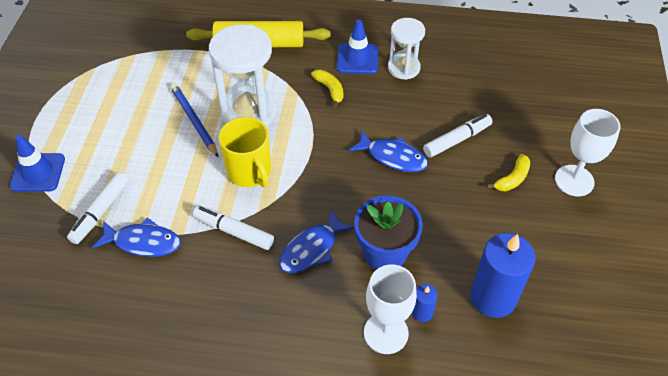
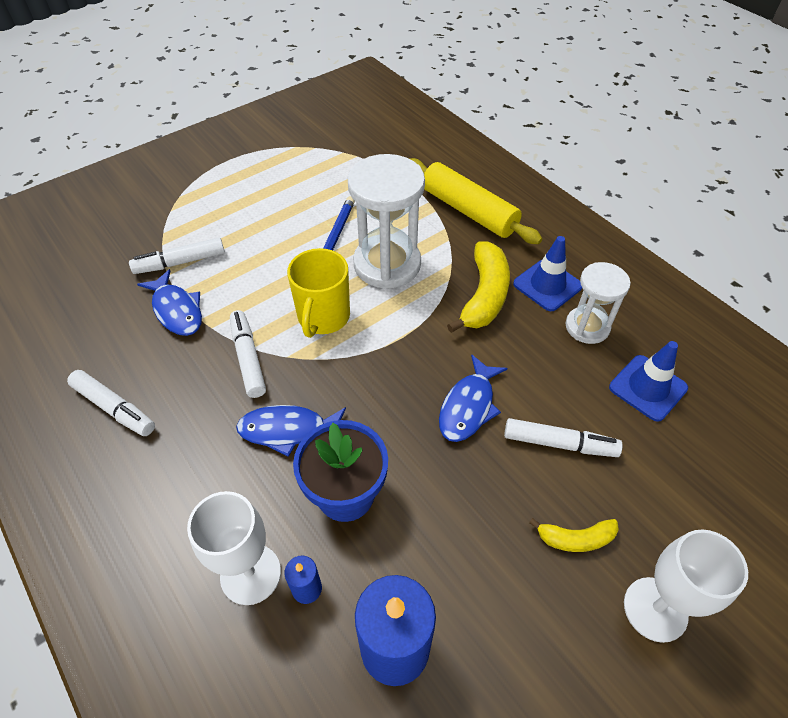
camera: 45 degrees right, 0 degrees up
blue traffic cone [10,135,65,192] -> blue traffic cone moved to [609,341,688,422]
yellow banana [311,70,344,108] -> yellow banana [447,241,510,333], size x1.82
blue fish [349,131,428,172] -> blue fish turned 45 degrees clockwise [439,354,508,442]
none -> white marker [67,370,155,436]

